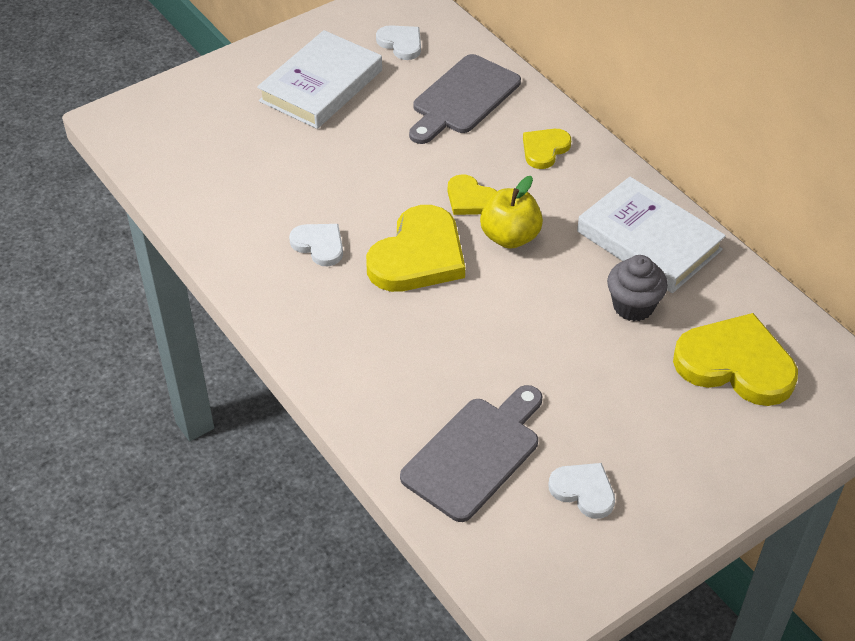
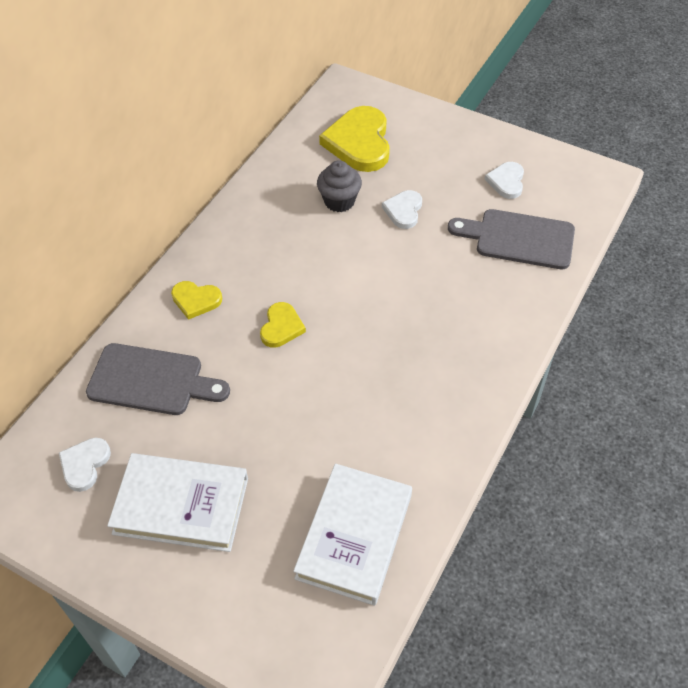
camera: 115 degrees left, 5 degrees up
white heart [289,224,343,266] -> white heart moved to [382,190,422,229]
yellow heart [366,205,465,292] -> none
yellow apple [480,176,543,249] -> none
white book [577,177,726,293] -> white book moved to [293,464,412,606]

